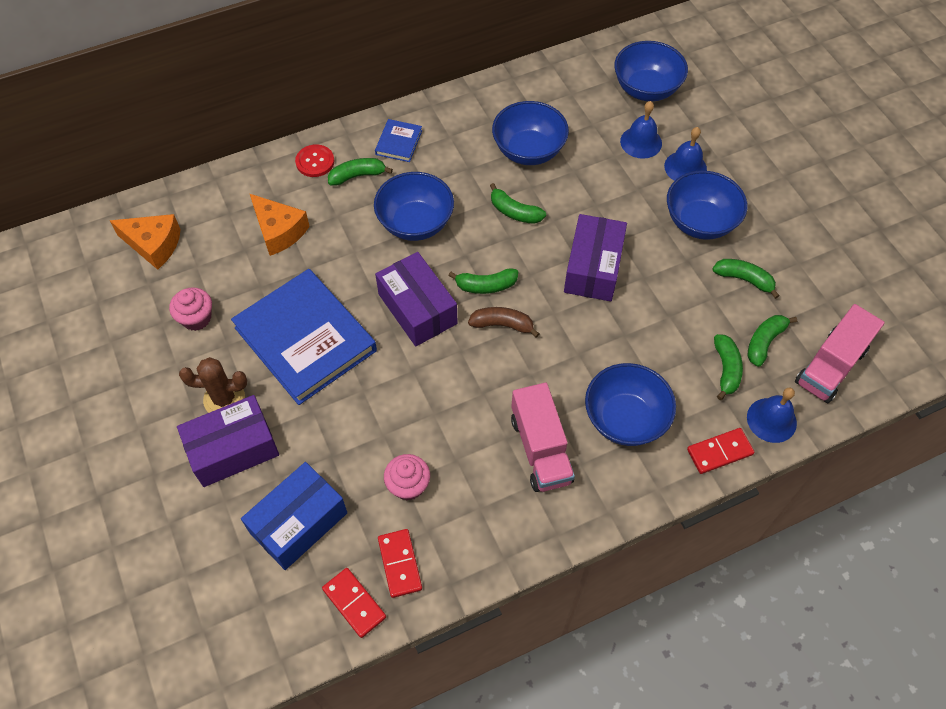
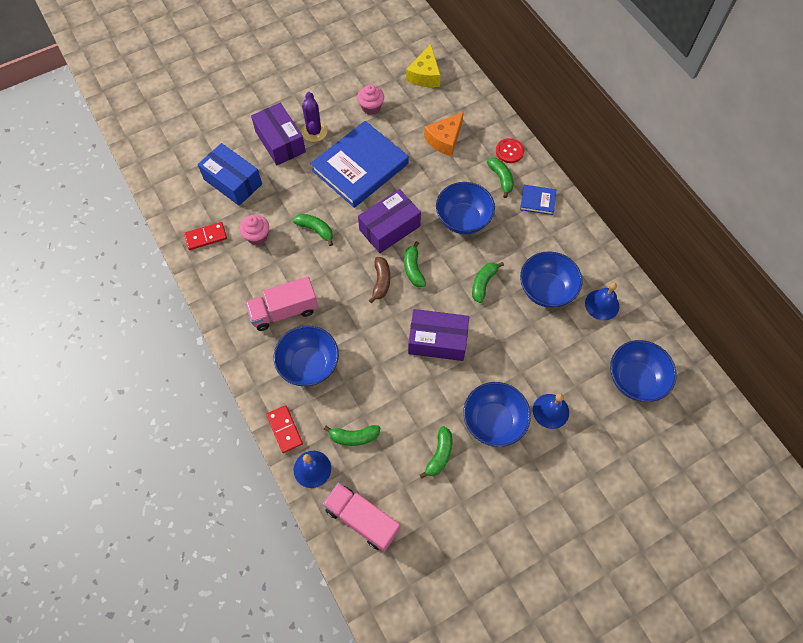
camera: 85 degrees right, 5 degrees up
orange cheese [110,214,181,270] -> yellow cheese [406,44,440,87]
brown cactus [179,357,247,413] -> purple cactus [301,92,327,142]
red domino [322,568,386,638] -> none
blue bell [620,101,662,159] -> blue bell moved to [585,282,619,320]
green banana [748,315,797,367] -> green banana moved to [293,214,333,246]

